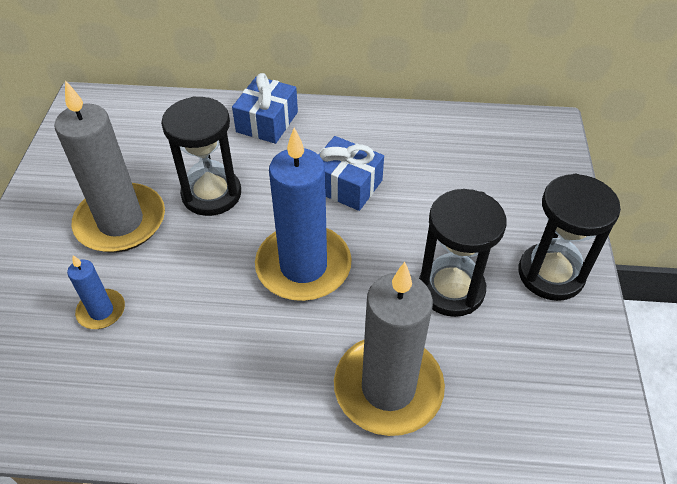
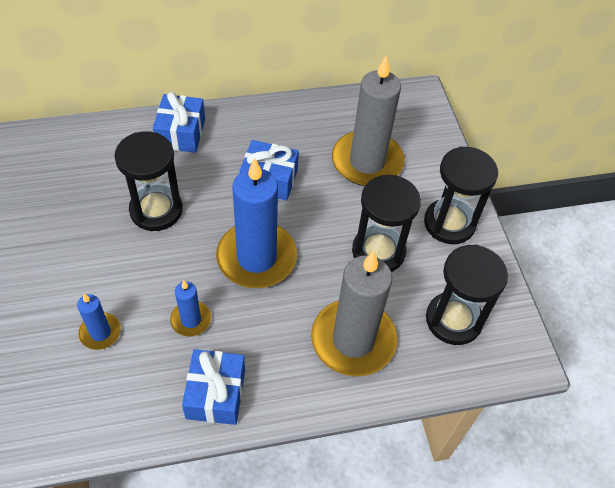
camera: 20 degrees left, 5 degrees up
grey candle [55,80,165,252] -> grey candle moved to [332,55,405,186]
none -> blue candle [170,280,211,336]
none -> blue gift [182,349,245,425]
none -> black hourglass [426,245,508,345]

